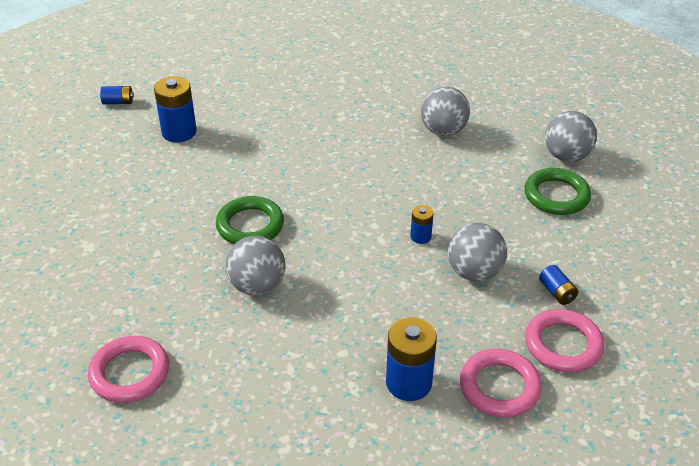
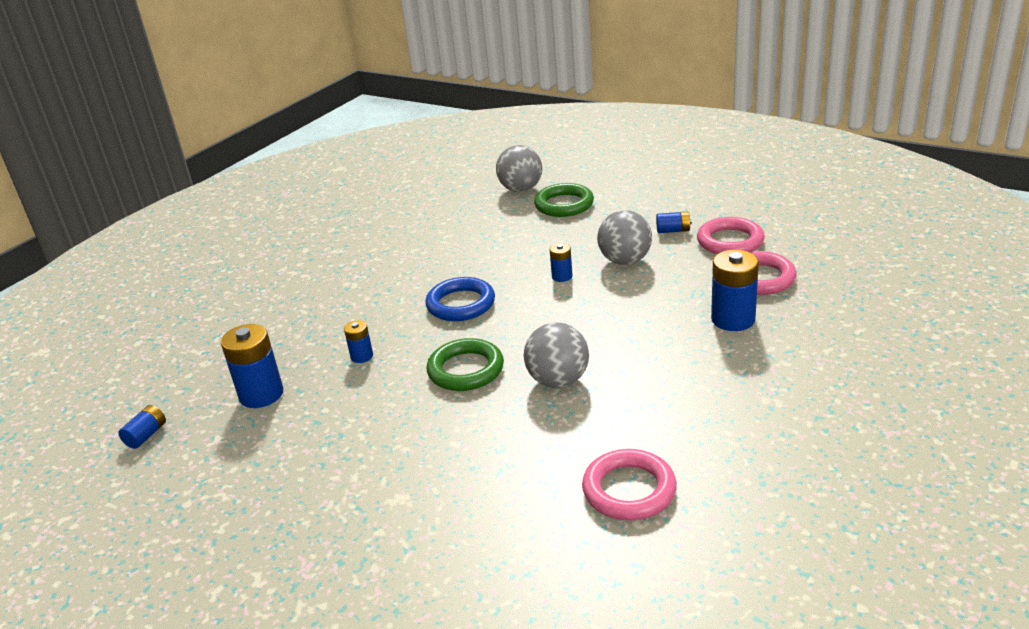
camera: 60 degrees left, 10 degrees down
grey ball [421,87,470,136] -> none
none -> blue battery [344,320,373,363]
none -> blue ring [425,277,495,321]

